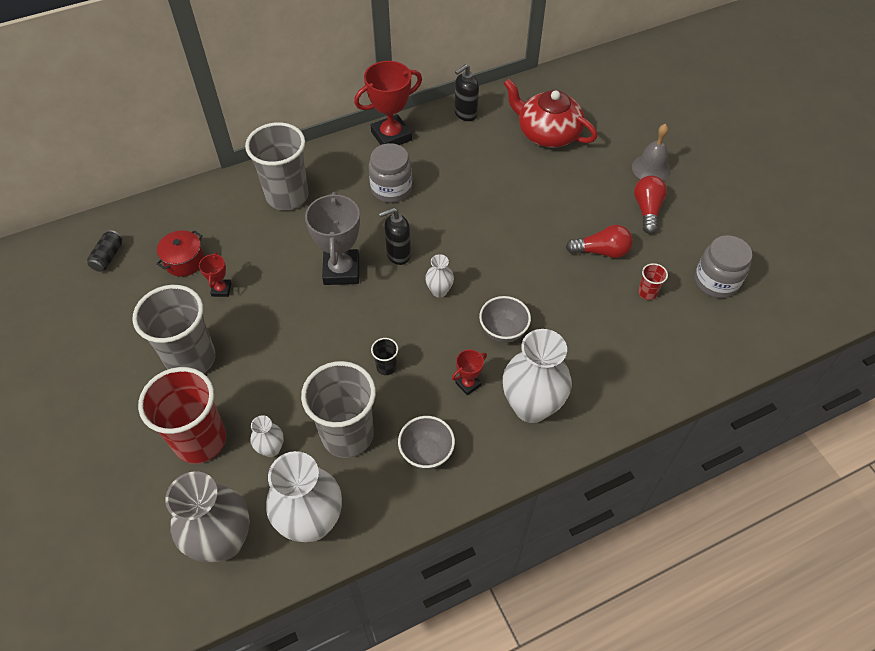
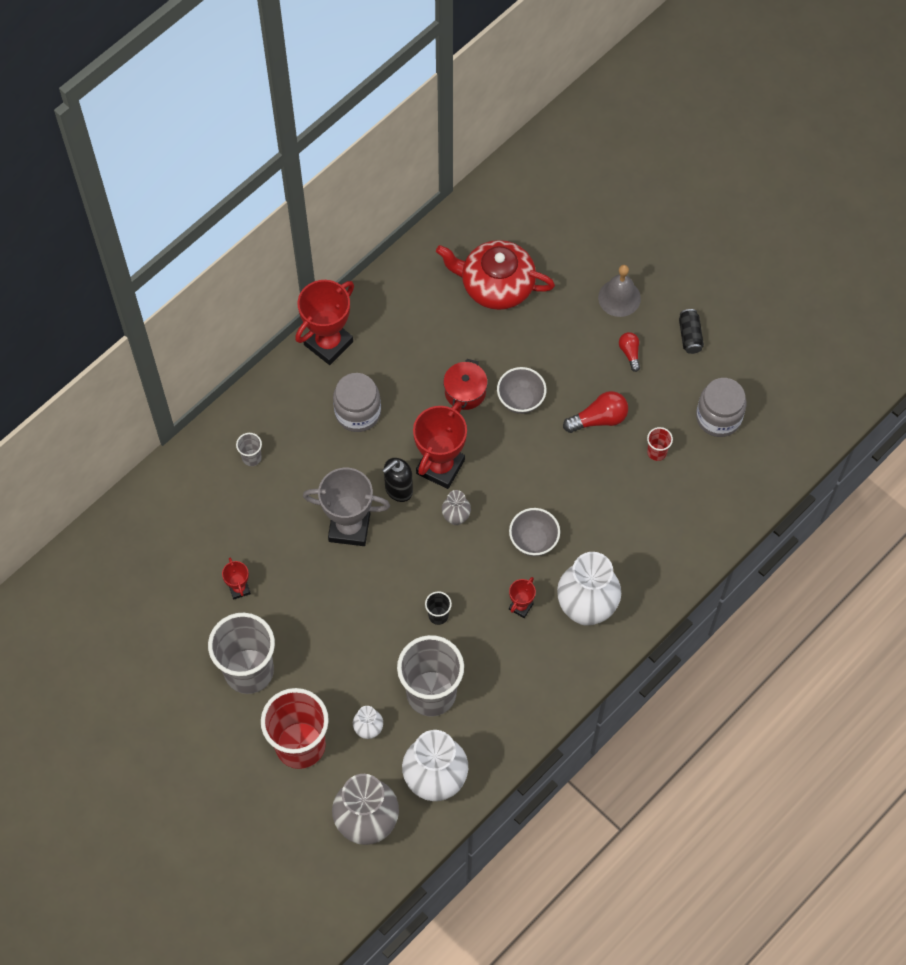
camera: 20 degrees left, 10 degrees up
black can [87,230,123,272] -> black can moved to [679,309,704,354]
red pot [156,230,204,277] -> red pot moved to [443,359,488,410]
grey cup [245,122,309,210] -> grey cup [236,433,262,466], size x0.41
grey trophy [305,192,360,285] -> grey trophy turned 60 degrees counterclockwise [303,468,390,546]
grey bowl [398,416,455,470] -> grey bowl moved to [497,367,547,414]
white vase [425,254,454,298] -> grey vase [442,490,471,525]
black soap dispenser [455,64,479,121] -> none
red light bulb [634,176,667,234] -> red light bulb [619,332,640,372], size x0.61
none -> red trophy [413,402,467,489]

